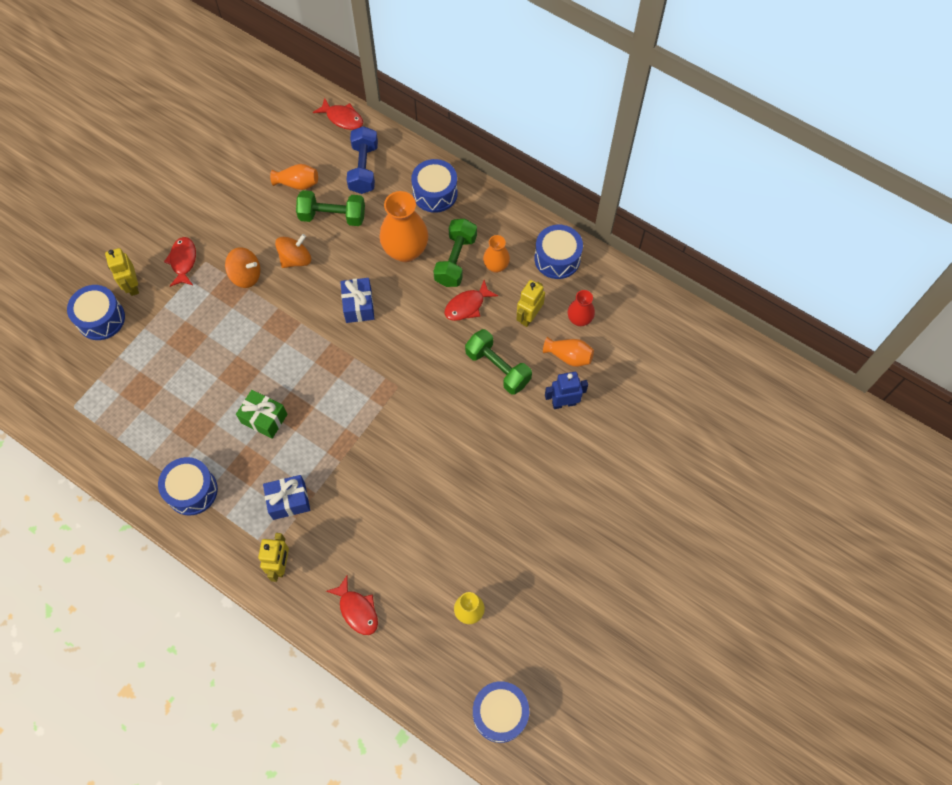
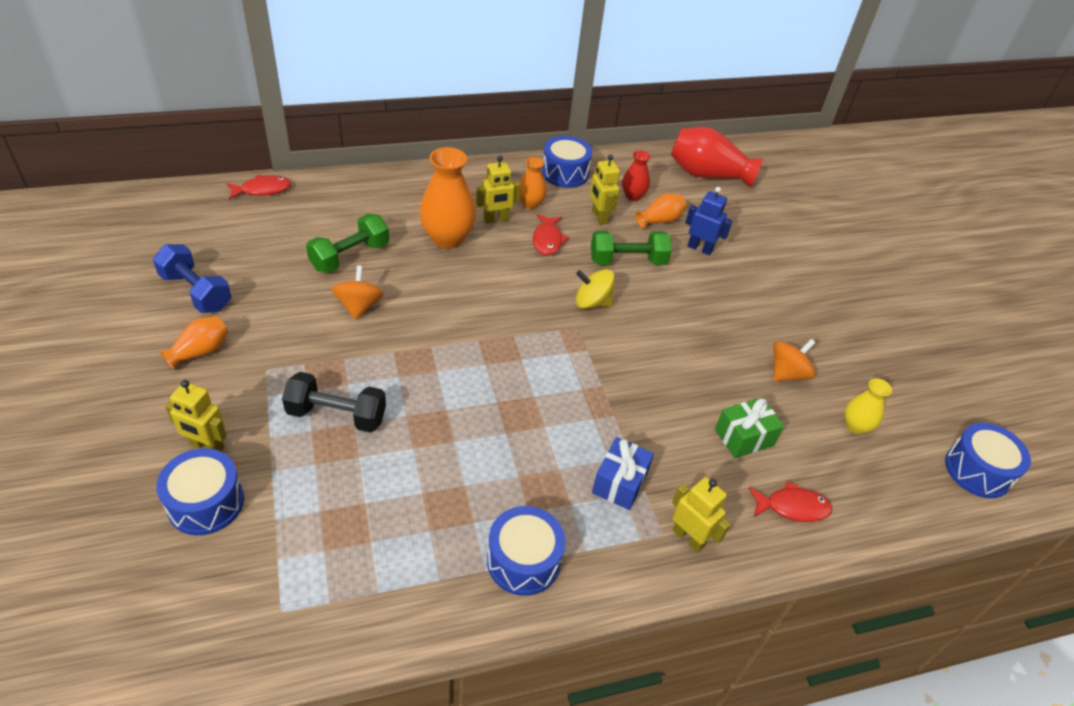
camera: 55 degrees left, 20 degrees down
red fish [164,237,196,287] -> none
orange spinning top [225,247,260,288] -> orange spinning top moved to [773,339,816,381]
green gift [236,390,287,439] -> green gift moved to [715,398,784,458]
orange vase [270,164,318,190] -> orange vase moved to [160,316,229,370]
blue gift [340,278,374,323] -> none
blue dumbbell [347,126,378,194] -> blue dumbbell moved to [153,244,232,313]
blue drum [411,159,458,213] -> none
green dumbbell [433,219,477,287] -> yellow robot [476,156,521,224]
blue robot [545,372,588,409] -> blue robot turned 90 degrees clockwise [685,187,732,255]
none -> black dumbbell [282,372,386,433]
none -> yellow spinning top [576,269,615,309]
none -> red vase [671,127,763,187]

